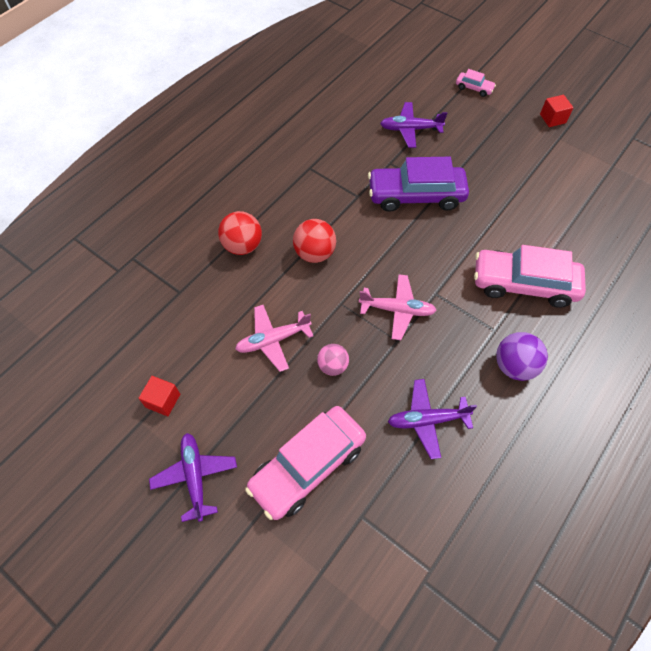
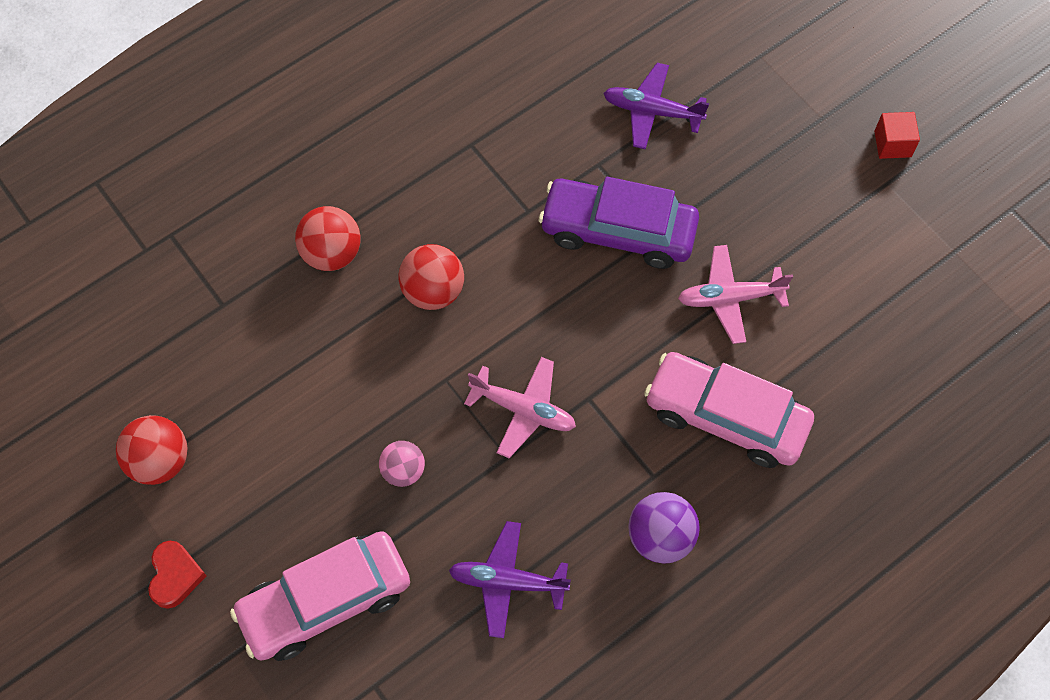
camera: 15 degrees right, 5 degrees up
red cube [138,376,180,417] -> red ball [116,415,187,485]
purple plane [149,433,237,522] -> red heart [148,541,207,609]
pink plane [235,305,314,372] -> pink plane moved to [678,245,793,344]
pink car [456,69,496,97] -> none

